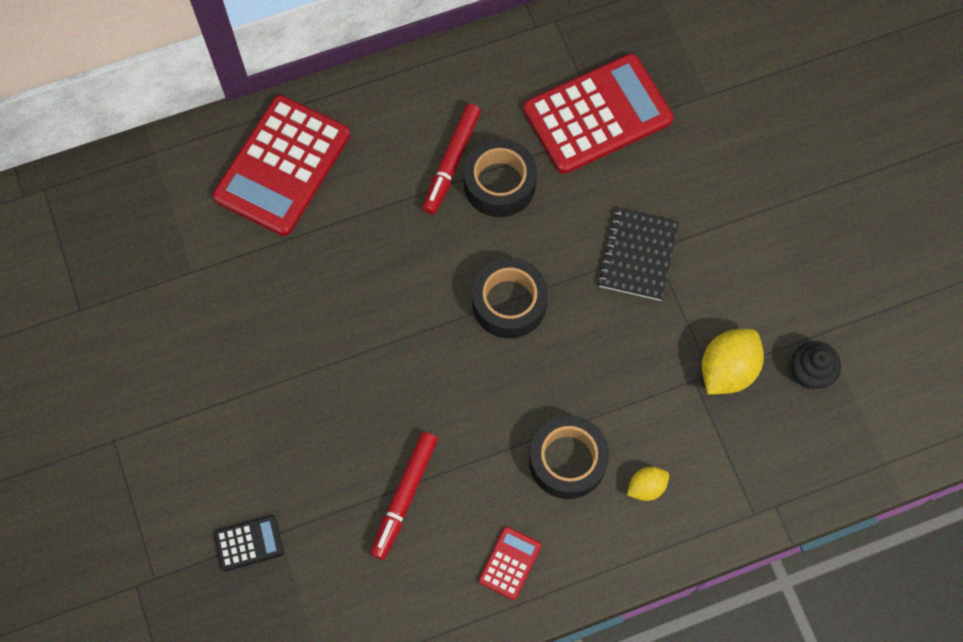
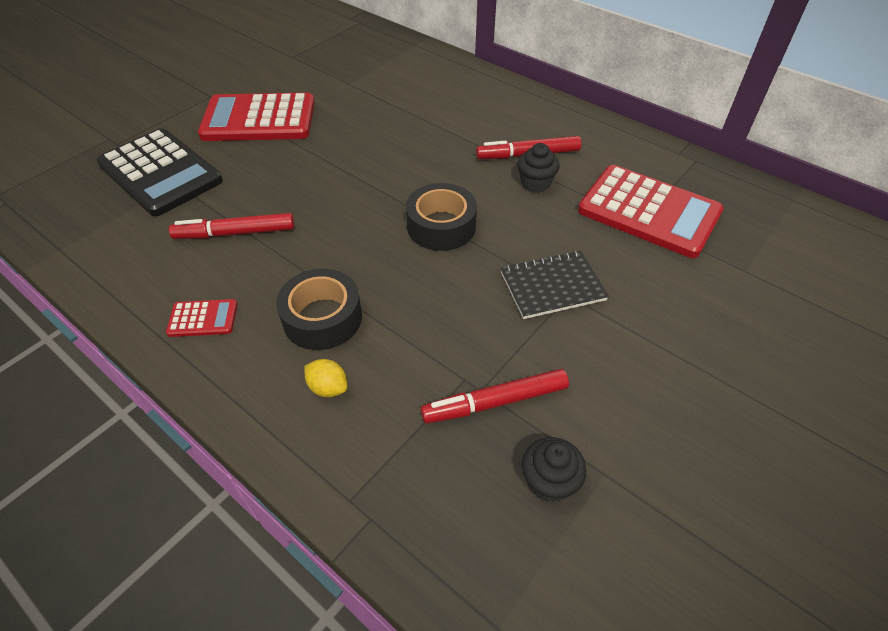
camera: 60 degrees right, 20 degrees down
red calculator [213,95,350,236] -> red calculator moved to [198,93,315,141]
black calculator [214,515,284,571] -> black calculator [97,128,223,216], size x2.29
black tape [463,139,537,217] -> black cupcake [517,143,560,193]
yellow lemon [702,329,764,394] -> red marker [421,369,569,424]

